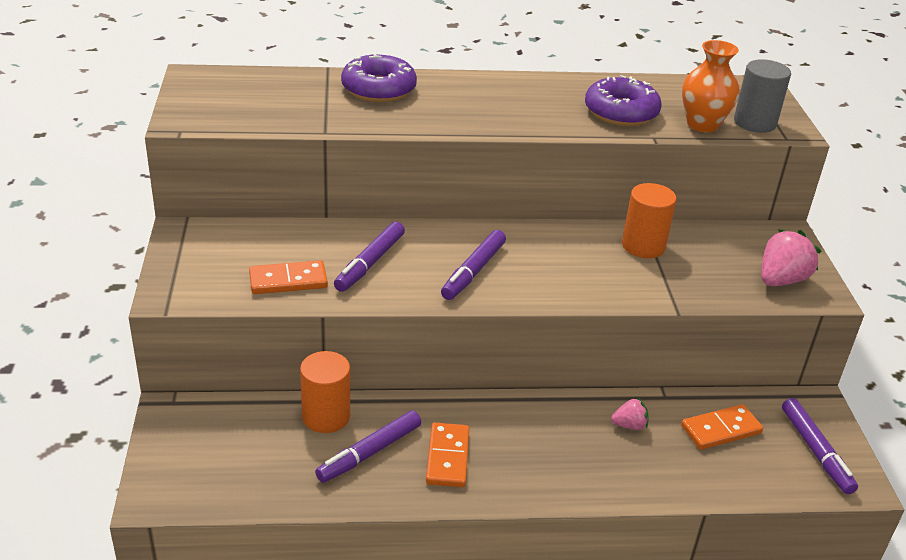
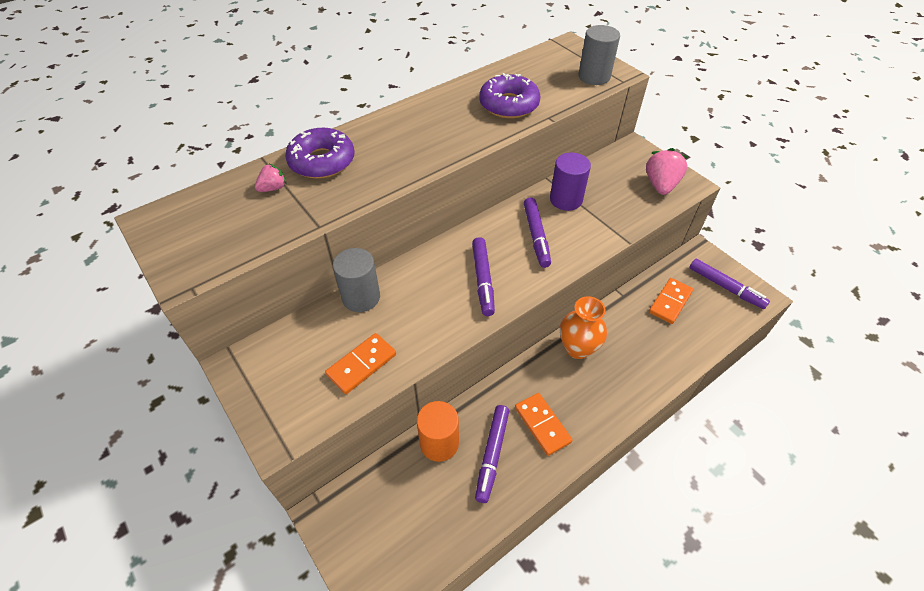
camera: 30 degrees left, 15 degrees up
purple marker [334,221,405,292] -> purple marker moved to [524,198,551,268]
pink strawberry [611,398,648,430] -> pink strawberry moved to [255,164,286,192]
orange cylinder [622,183,677,258] -> purple cylinder [550,152,591,211]
orange vase [682,40,740,133] -> orange vase moved to [560,296,607,359]
none -> grey cylinder [333,248,380,312]

